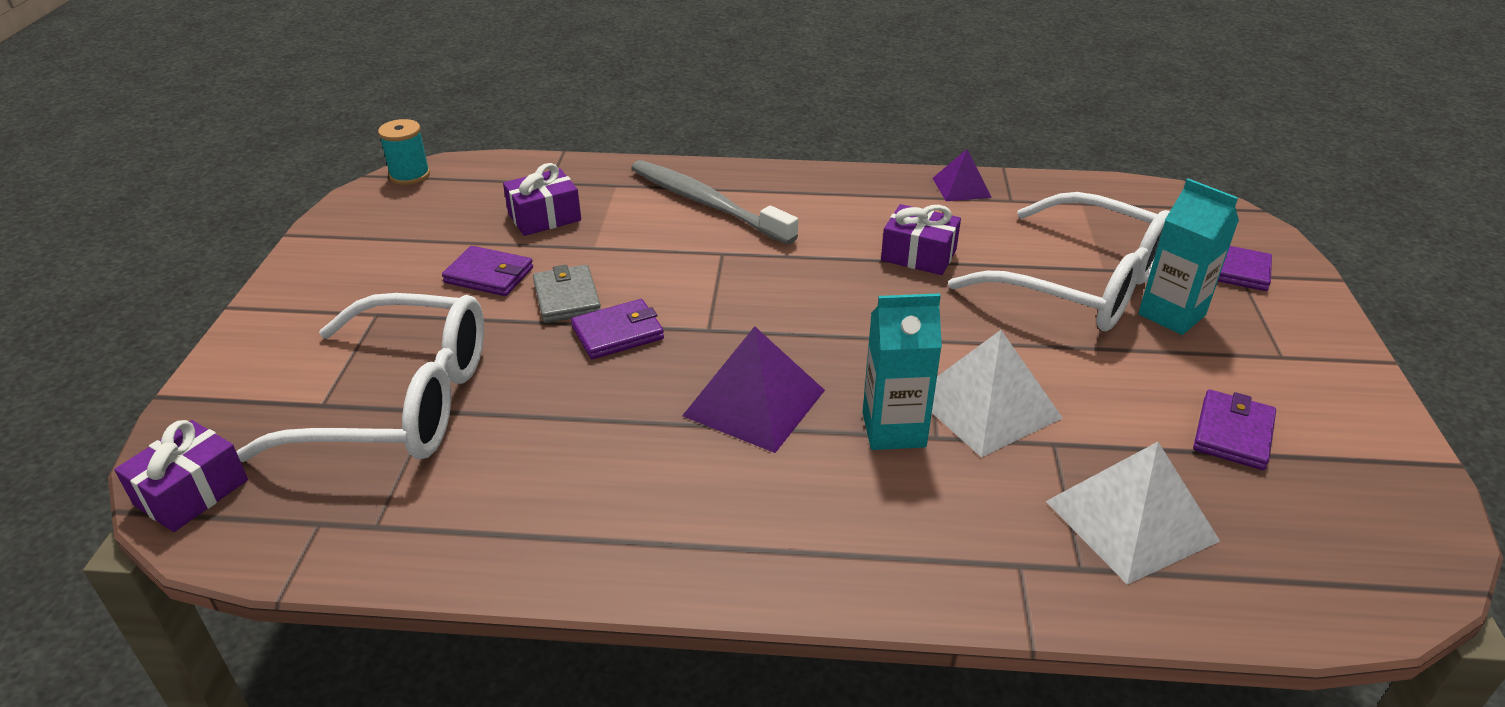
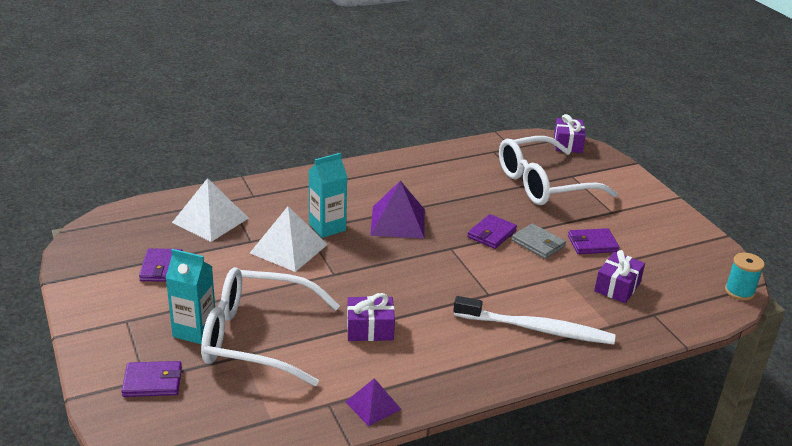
camera: 150 degrees right, 5 degrees down
grey toothbrush [631,160,798,245] -> white toothbrush [453,296,615,344]

